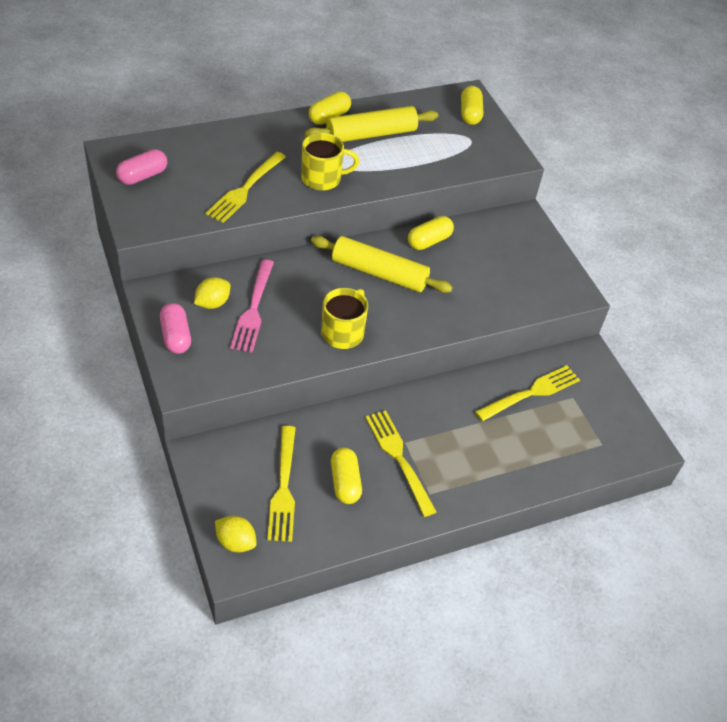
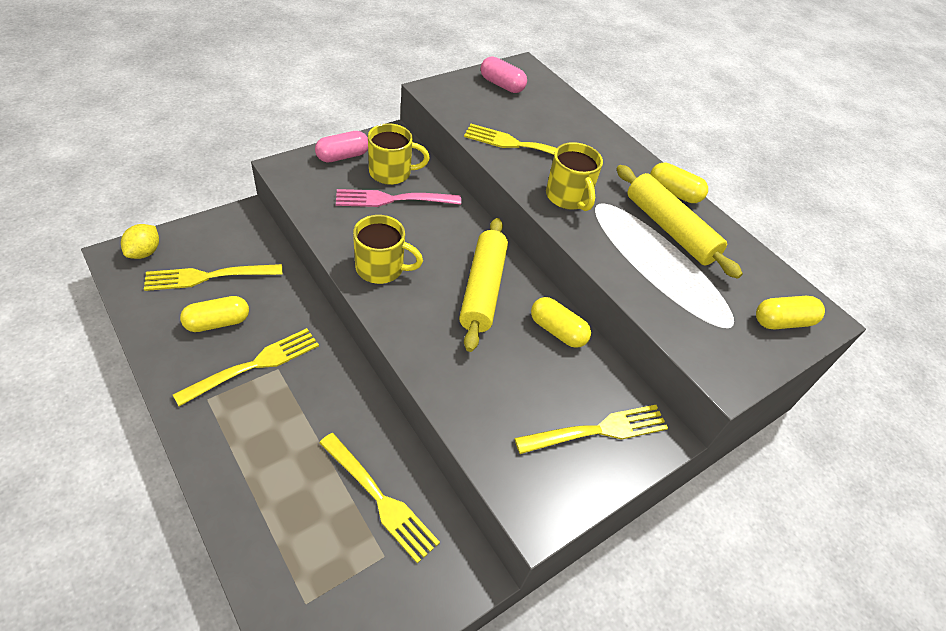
camera: 75 degrees right, 0 degrees up
yellow lemon [194,277,230,309] -> yellow mug [368,123,430,185]
none -> yellow fork [515,405,668,454]

